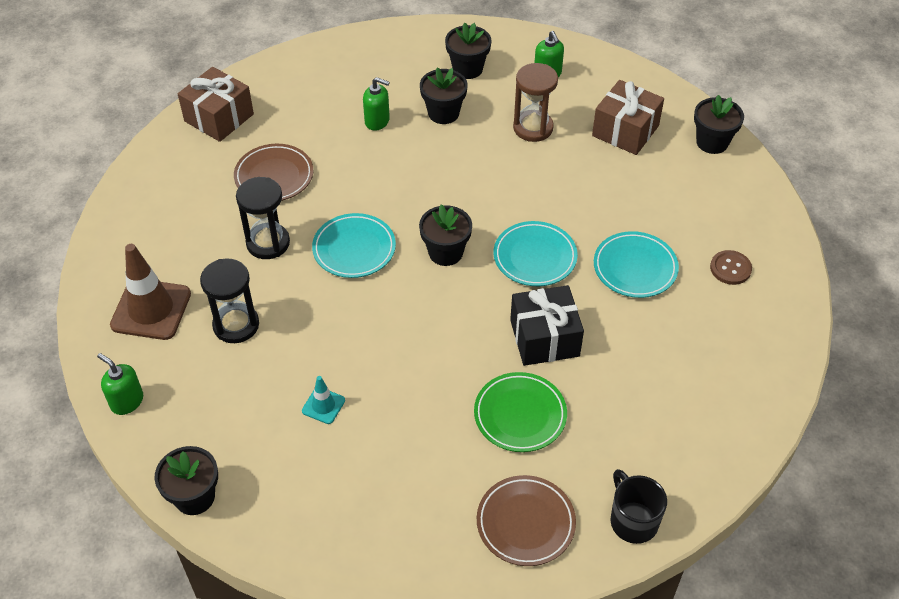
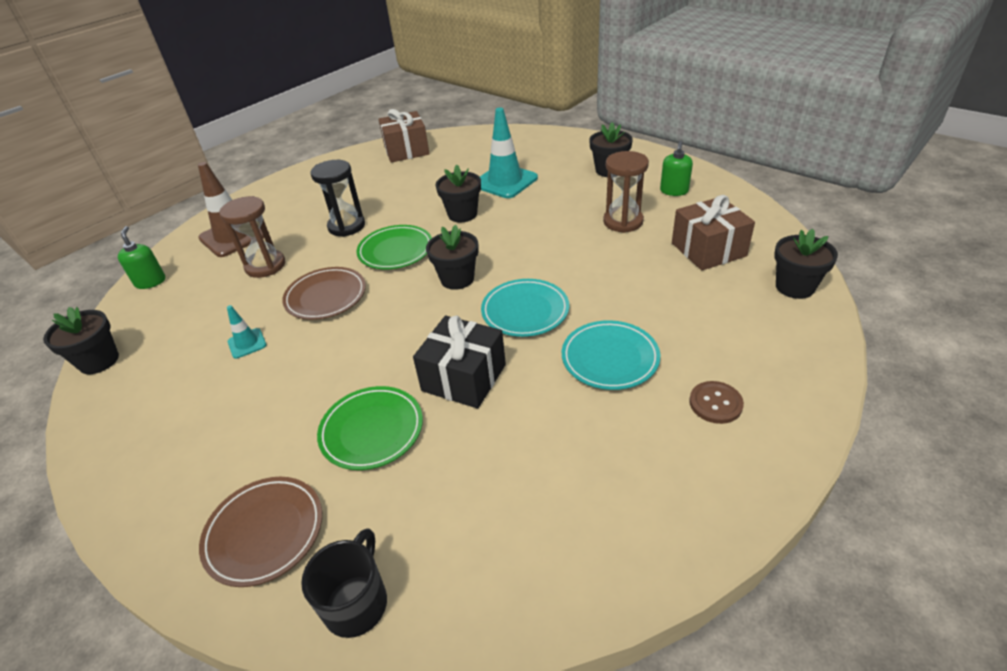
camera: 40 degrees right, 10 degrees down
black hourglass [200,258,259,343] -> brown hourglass [219,196,285,278]
brown plate [234,144,313,201] -> brown plate moved to [282,267,366,320]
turquoise plate [312,213,396,278] -> green plate [356,225,432,269]
green soap dispenser [363,77,390,131] -> turquoise traffic cone [480,108,538,198]
black flower pot [420,68,468,124] -> black flower pot moved to [436,165,481,223]

